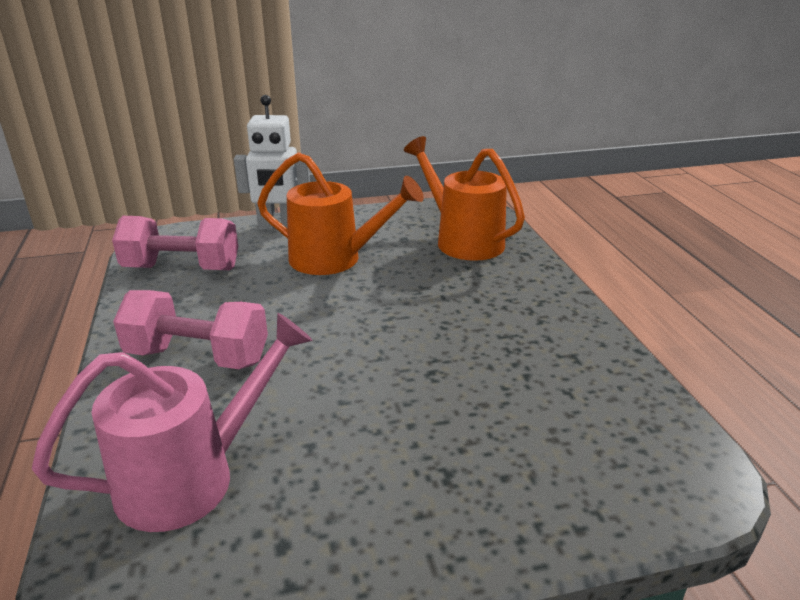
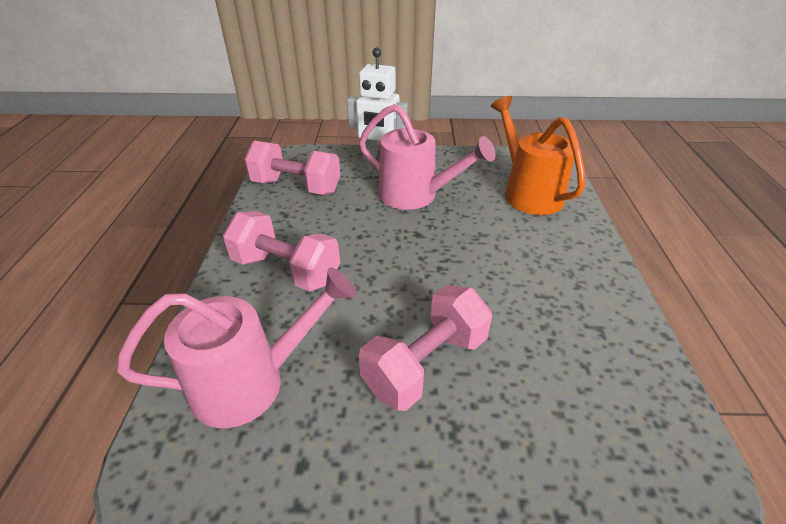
camera: 15 degrees right, 10 degrees up
orange watering can [257,152,424,275] -> pink watering can [359,104,495,210]
none -> pink dumbbell [359,285,492,411]

